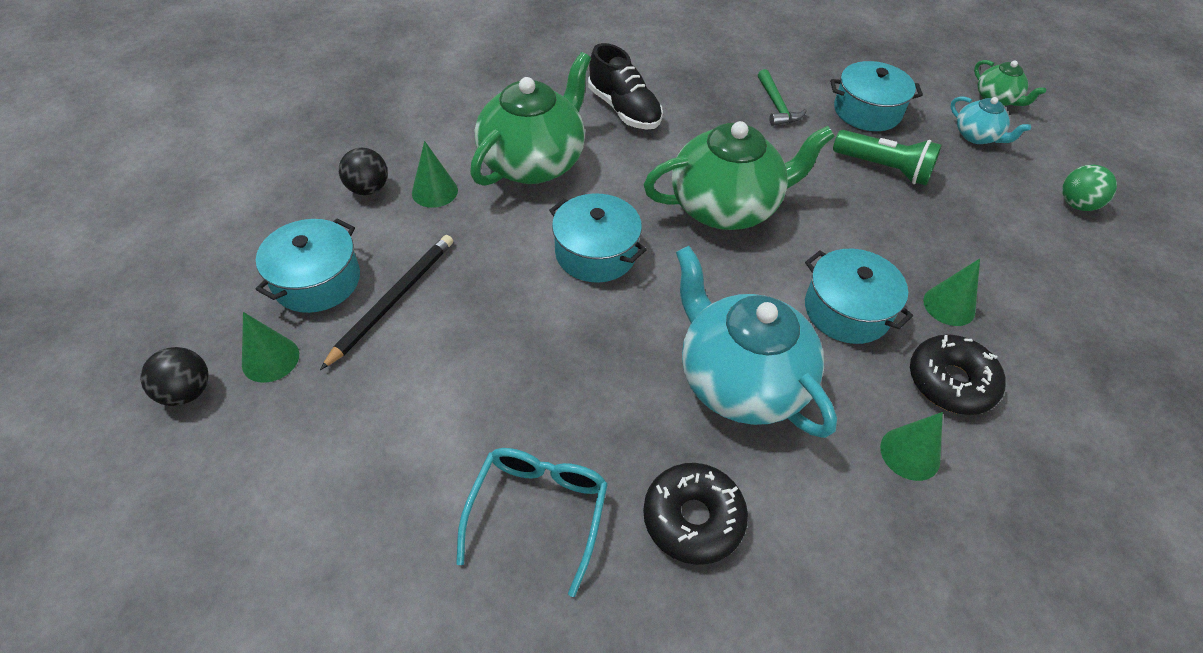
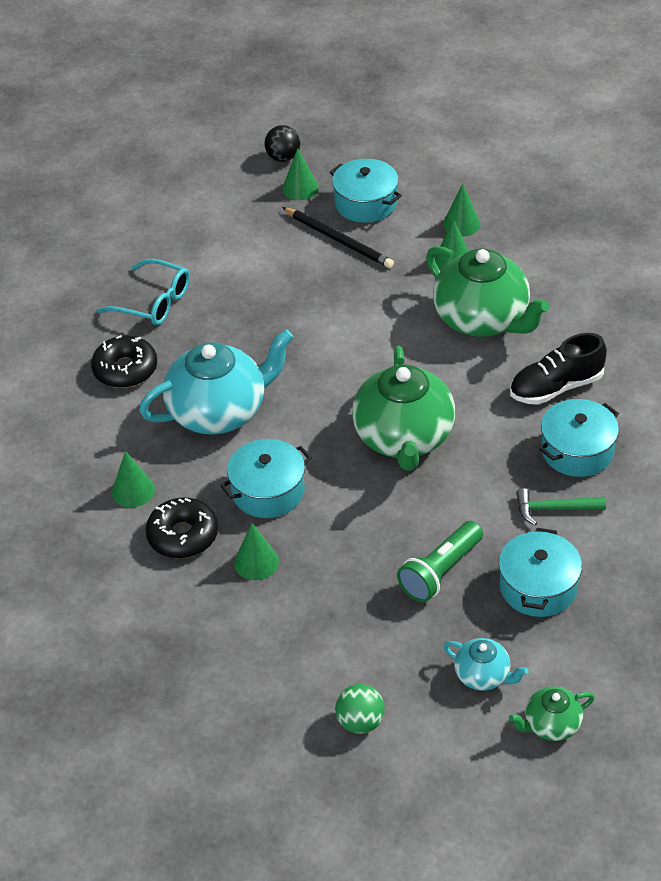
camera: 105 degrees right, 5 degrees down
black ball [339,147,388,195] -> green cone [443,183,481,237]
turquoise pot [549,193,647,282] -> turquoise pot moved to [539,399,619,477]
turquoise teapot [950,96,1031,144] -> turquoise teapot turned 120 degrees counterclockwise [443,638,529,691]

